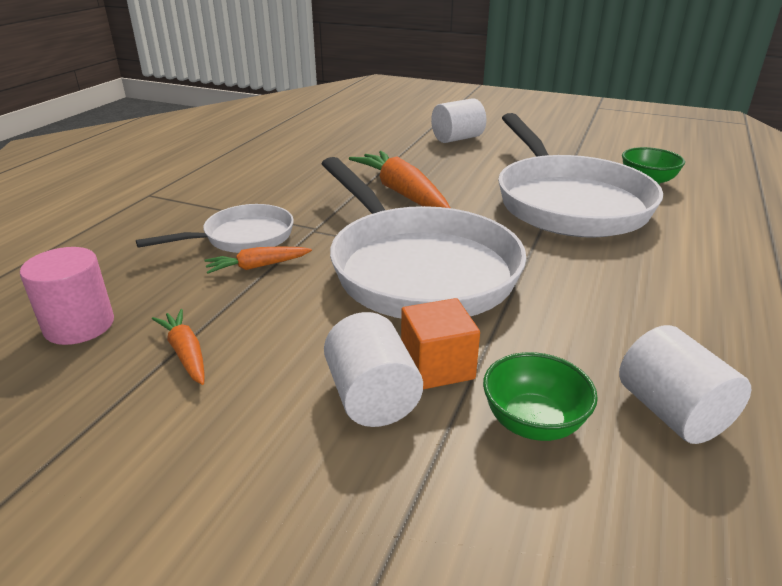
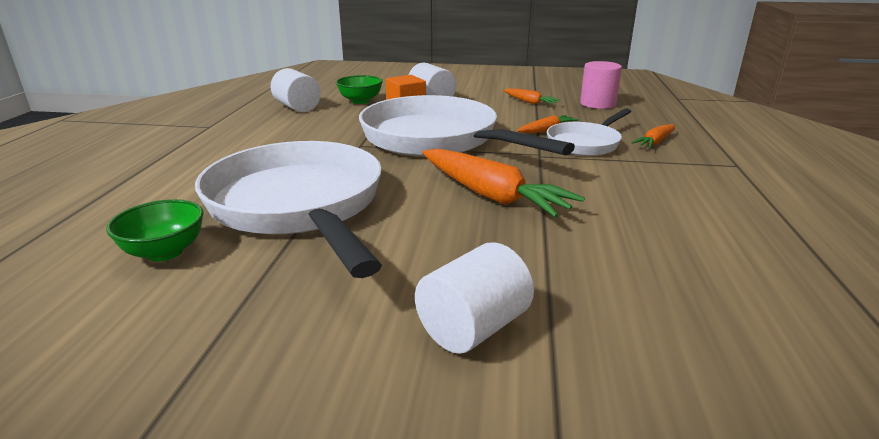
camera: 165 degrees right, 5 degrees down
none -> orange carrot [631,124,675,148]

